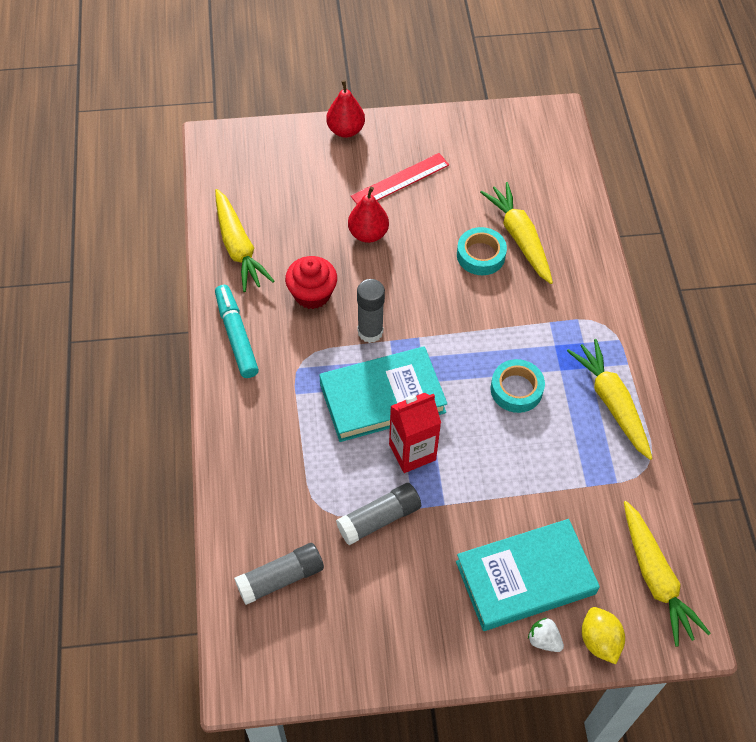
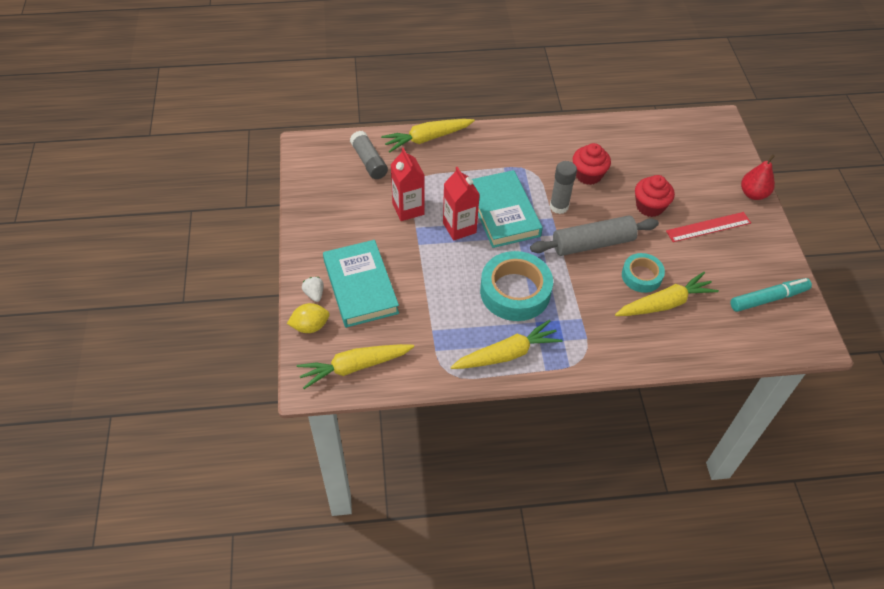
camera: 90 degrees right, 5 degrees down
yellow carrot [215,189,274,292] -> yellow carrot moved to [381,119,475,152]
turquoise marker [215,285,259,378] -> turquoise marker moved to [731,278,812,312]
grey glue stick [336,483,421,545] -> red carton [390,148,425,221]
red pear [348,187,389,243] -> red cupcake [635,175,675,217]
red ruler [351,153,449,204] -> red ruler turned 75 degrees counterclockwise [666,212,751,242]
turquoise tape [491,359,545,413] -> turquoise tape [480,251,553,321], size x1.72
white strawberry [528,618,564,652] -> white strawberry turned 60 degrees counterclockwise [302,277,324,302]
none -> grey rolling pin [530,215,659,256]

